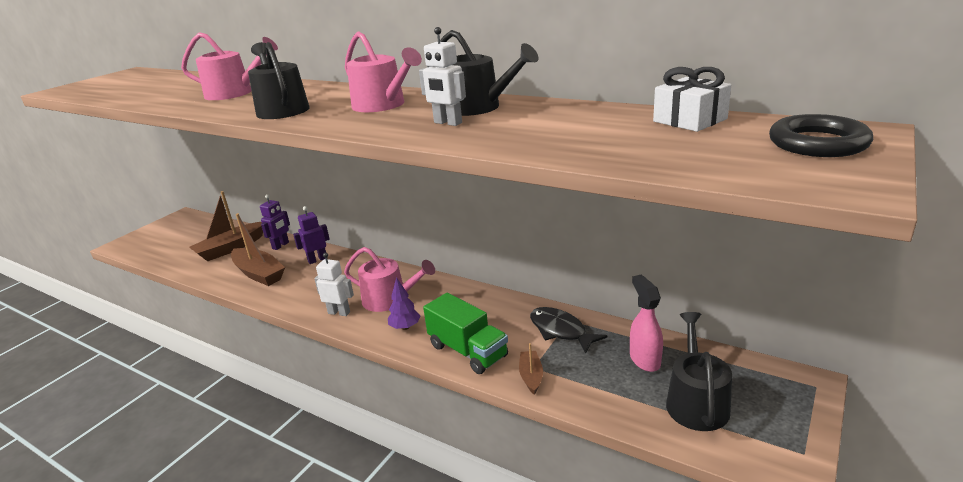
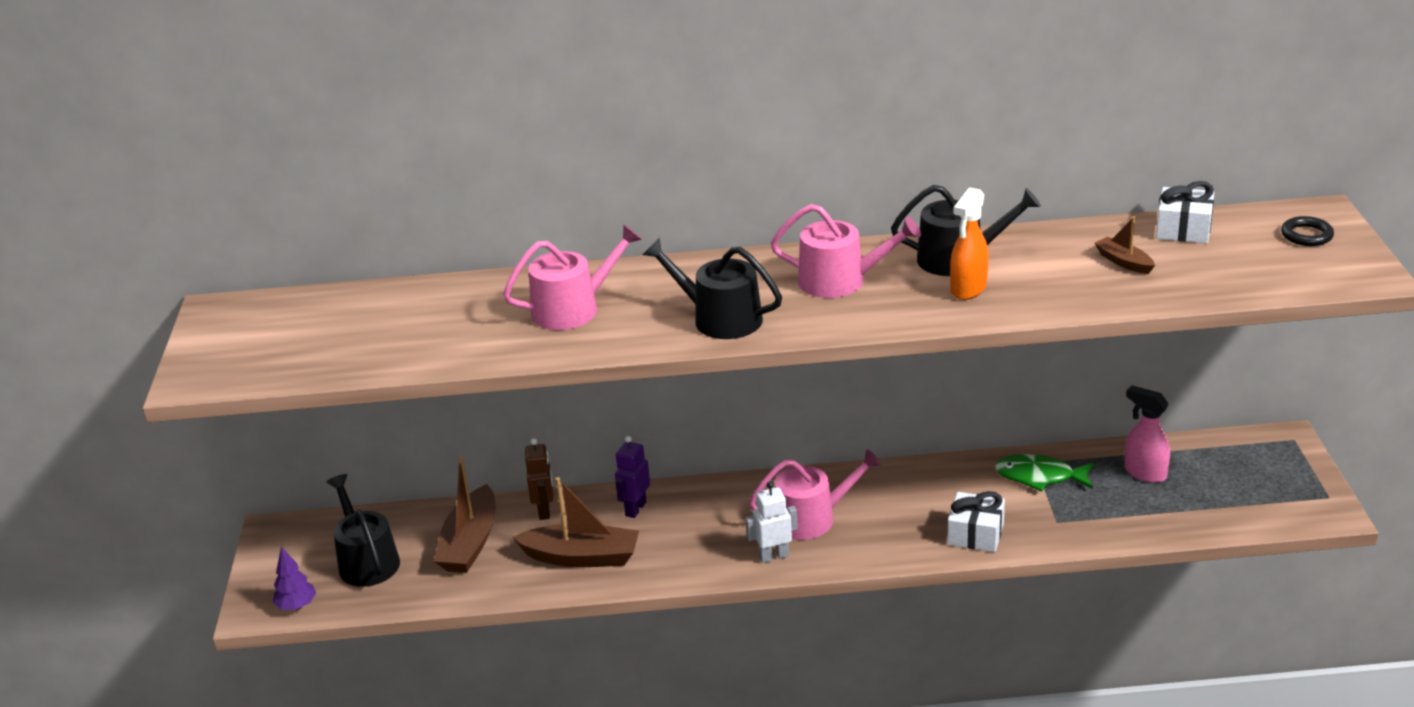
camera: 35 degrees left, 5 degrees up
purple robot [260,194,290,250] -> brown robot [525,438,553,520]
purple tree [388,277,420,330] -> purple tree moved to [273,546,316,610]
white robot [419,27,466,126] -> orange spray bottle [950,187,989,300]
green truck [423,293,508,374] -> white gift [947,491,1005,552]
brown boat [519,343,543,395] -> brown boat moved to [1095,216,1155,274]
black fish [530,307,607,354] -> green fish [995,454,1094,492]
black watering can [666,312,732,431] -> black watering can moved to [327,474,400,587]
black ring [769,114,873,157] -> black ring [1281,216,1334,246], size x0.65

